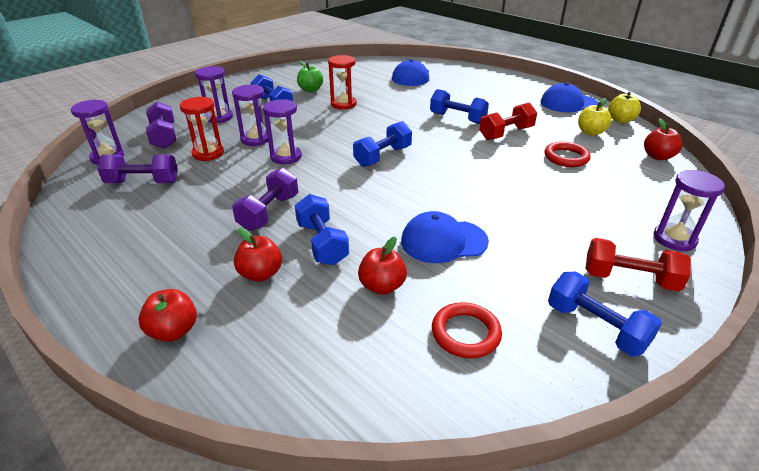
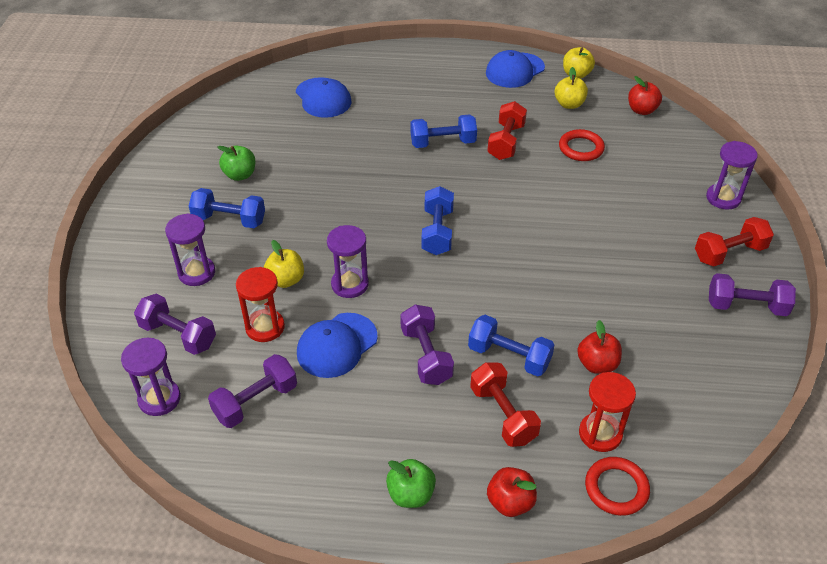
camera: 40 degrees left, 10 degrees up
purple hourglass [232,85,268,146] -> yellow apple [264,240,304,288]
red apple [234,228,282,282] -> red dumbbell [470,363,541,447]
red hourglass [328,55,357,109] -> red hourglass moved to [579,372,636,452]
blue cap [401,211,489,263] -> blue cap moved to [297,313,378,378]
red ring [432,302,502,358] -> red ring moved to [585,457,650,516]
blue dumbbell [548,272,662,356] -> purple dumbbell [709,273,796,316]
none -> green apple [386,459,436,508]

